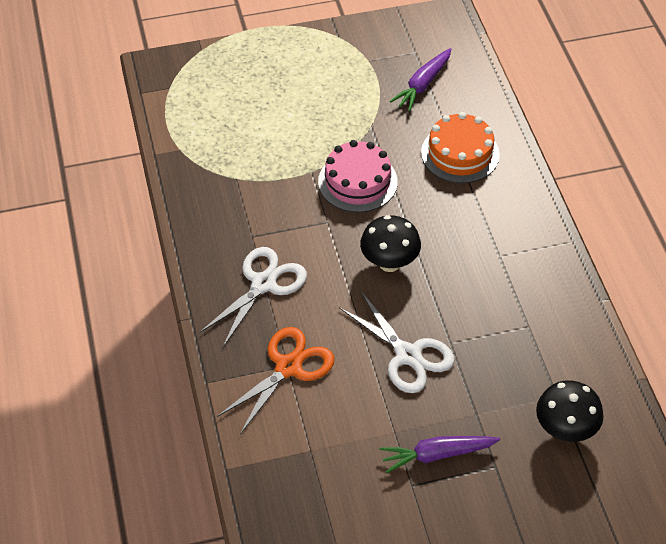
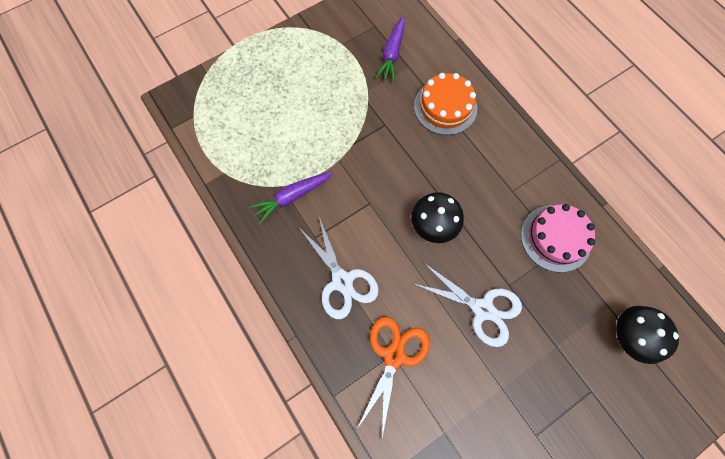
camera: 20 degrees left, 20 degrees up
white scissors [199,247,307,347] -> white scissors turned 135 degrees clockwise [299,217,379,319]
pink cake [318,140,398,212] -> pink cake moved to [521,204,595,272]
purple carrot [380,436,500,473] -> purple carrot moved to [249,172,333,224]

